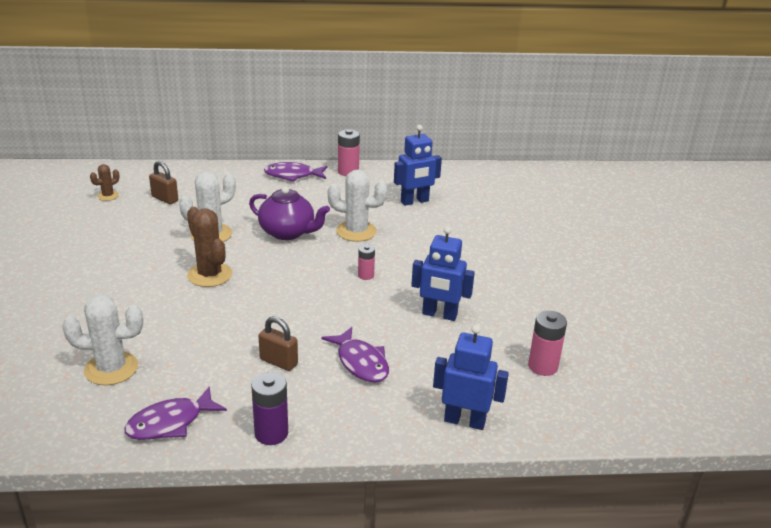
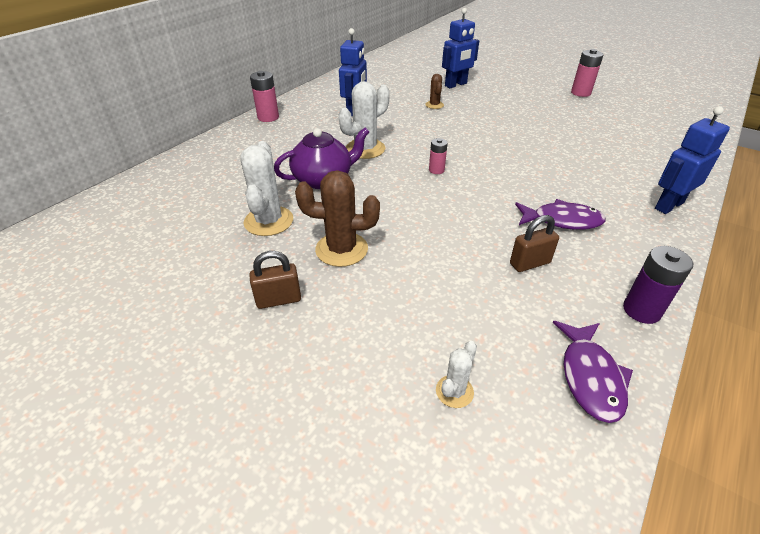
camera: 50 degrees left, 10 degrees up
white cactus [62,294,143,385] -> white cactus [436,341,477,408], size x0.54
brown cactus [90,164,120,201] -> brown cactus moved to [426,74,444,109]
brown padlock [149,161,178,204] -> brown padlock moved to [249,251,301,309]
purple fish [264,162,328,182] -> none
blue robot [411,226,475,321] -> blue robot moved to [442,8,479,88]
pink battery [528,311,567,376] -> pink battery moved to [571,49,603,97]

